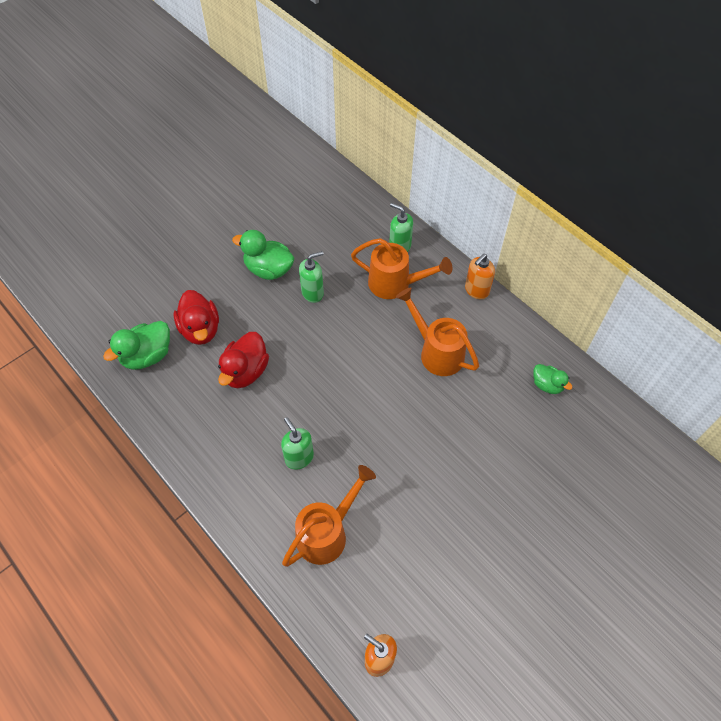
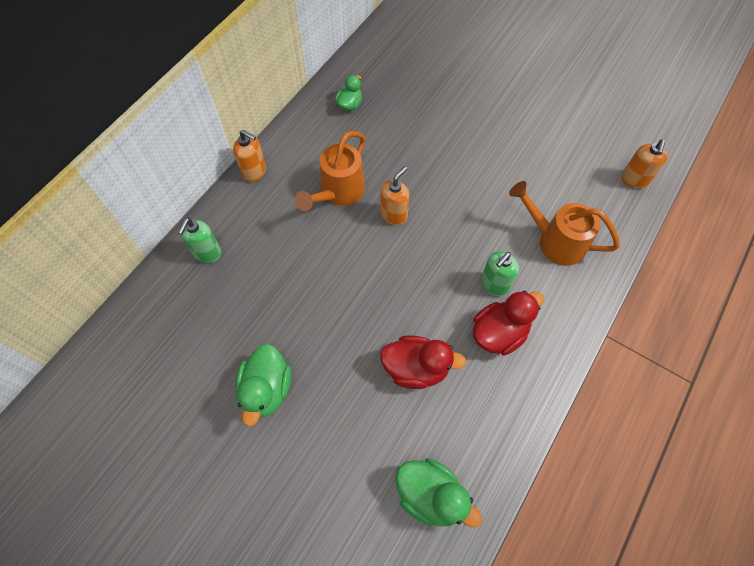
camera: 105 degrees left, 5 degrees up
red duck [174,290,219,345] -> red duck moved to [473,291,544,356]
green soap dispenser [299,251,324,303] -> none
orange watering can [351,238,452,299] -> none
none -> orange soap dispenser [380,166,410,225]

